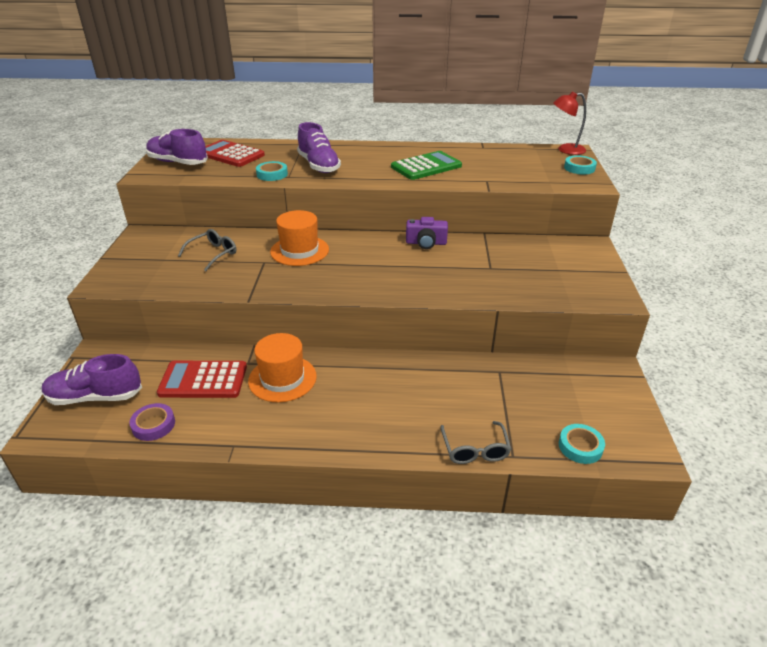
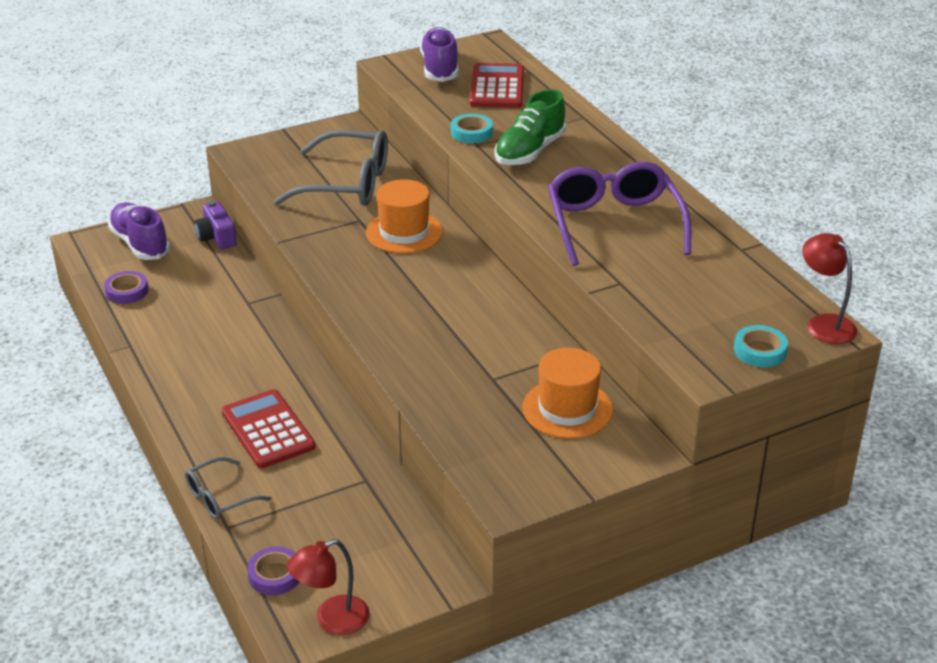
camera: 60 degrees right, 0 degrees up
red calculator [157,361,247,398] -> red calculator moved to [222,389,315,468]
grey glasses [178,229,236,271] -> grey glasses [274,130,388,206], size x1.89
orange hat [248,333,317,402] -> orange hat moved to [522,348,613,439]
purple shoe [297,122,341,173] -> green shoe [495,89,566,165]
green calculator [391,151,462,180] -> purple glasses [548,162,691,266]
purple camera [406,217,448,249] -> purple camera moved to [194,201,237,249]
turquoise tape [559,424,605,464] -> purple tape [247,547,299,595]
none -> red lamp [287,539,370,635]

